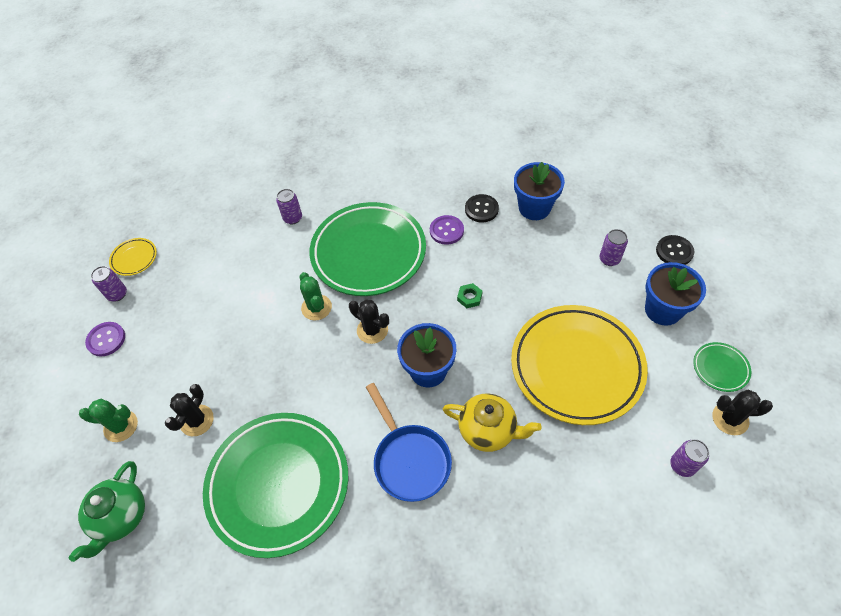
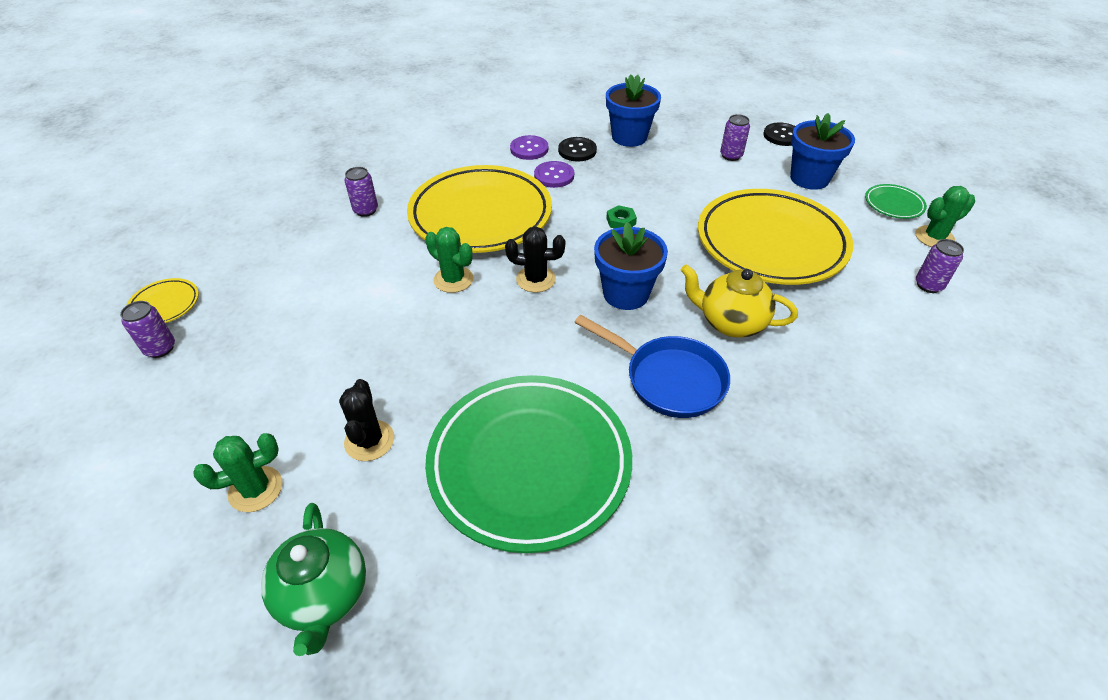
camera: 30 degrees left, 10 degrees down
purple button [85,322,125,357] -> purple button moved to [510,135,548,160]
green plate [310,202,426,296] -> yellow plate [407,165,552,253]
yellow teapot [443,393,542,452] -> yellow teapot turned 150 degrees counterclockwise [681,264,798,338]
black cactus [712,390,773,435] -> green cactus [915,186,975,247]

